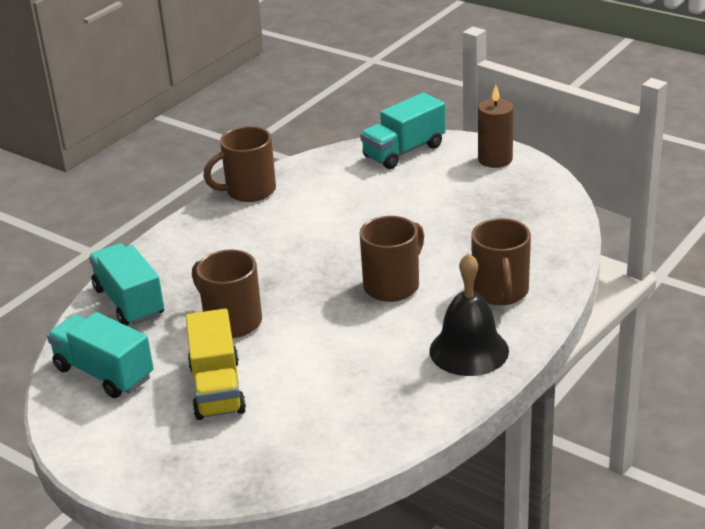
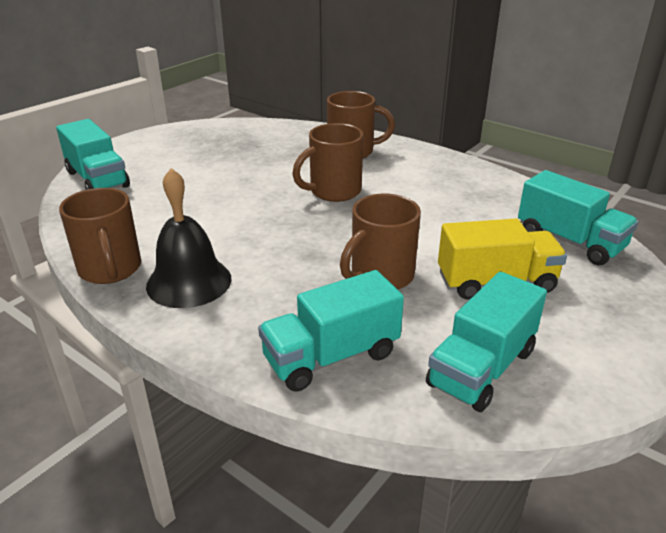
camera: 90 degrees left, 0 degrees up
brown mug [359,216,424,302] -> brown mug turned 75 degrees counterclockwise [292,123,364,202]
black bell [430,253,509,376] -> black bell moved to [146,168,232,308]
brown candle [478,85,514,168] -> none
none -> turquoise truck [518,170,638,265]

